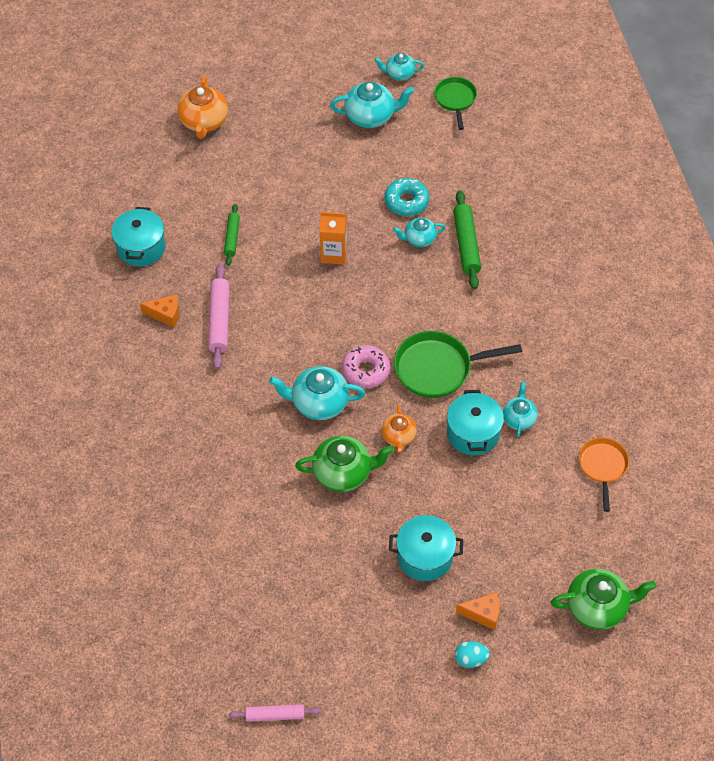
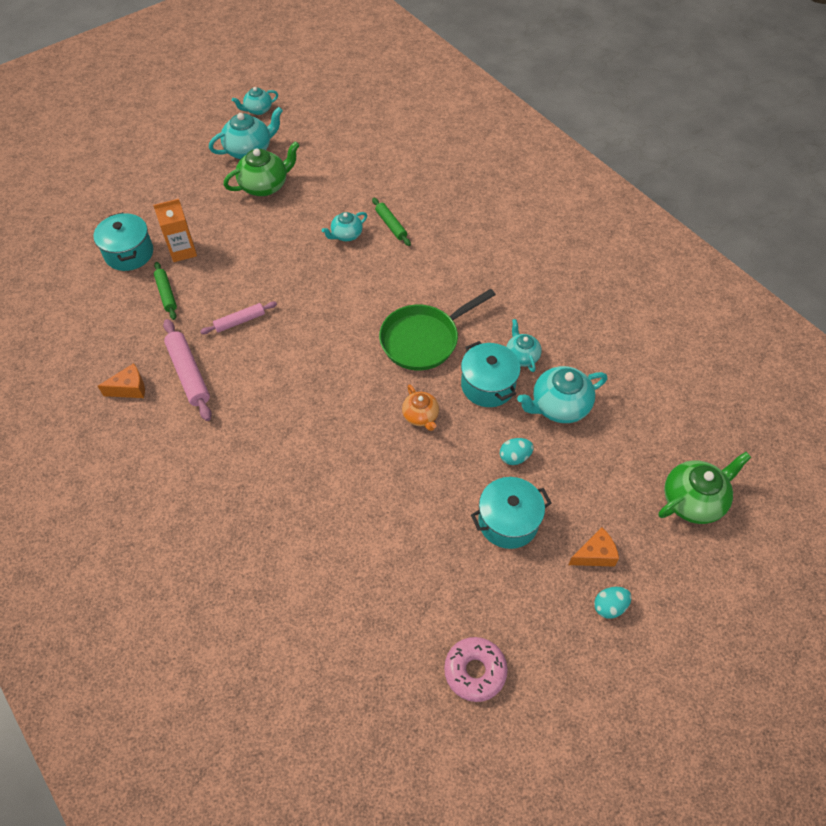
camera: 25 degrees left, 0 degrees up
turquoise pot [111,207,166,266] -> turquoise pot moved to [93,212,153,271]
orange teapot [177,76,228,139] -> none
pink rolling pin [229,704,321,722] -> pink rolling pin moved to [200,301,277,334]
turquoise teapot [269,366,366,420] -> turquoise teapot moved to [517,366,607,423]
green teapot [295,436,394,492] -> green teapot moved to [223,141,300,196]
orange carton [320,212,347,265] -> orange carton moved to [153,199,197,262]
pink donut [342,345,390,388] -> pink donut moved to [444,637,508,702]
turquoise donut [384,178,429,216] -> none
green pan [434,77,477,130] -> none
green rolling pin [453,190,481,289] -> green rolling pin [372,198,411,246], size x0.63
orange pan [579,438,629,512] -> none
none -> turquoise egg [500,438,534,465]

